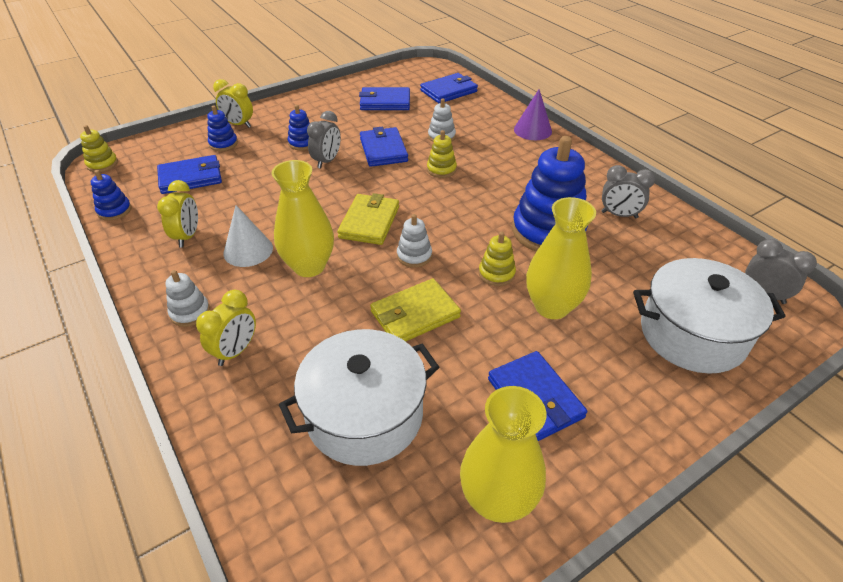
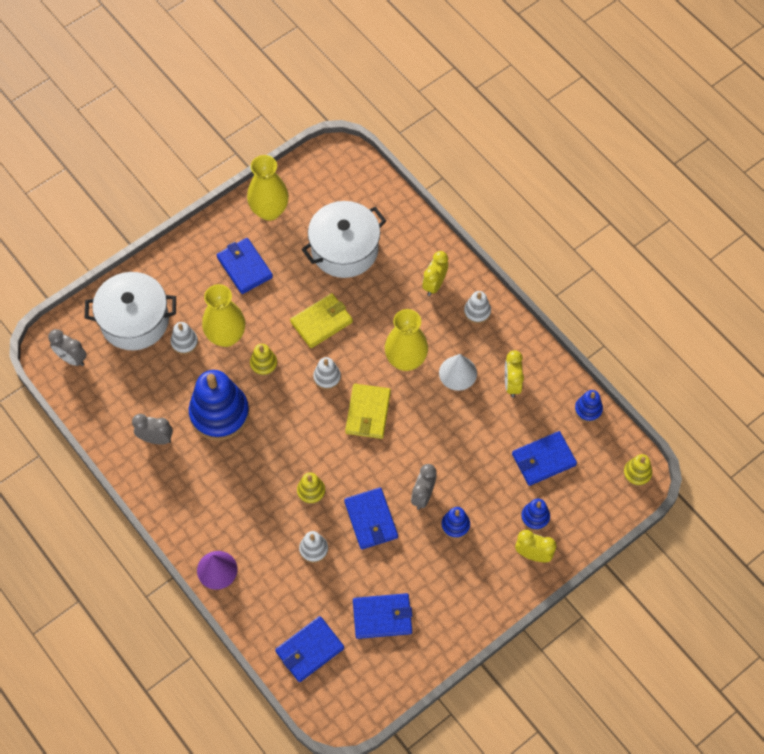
camera: 175 degrees right, 20 degrees up
none -> white stacking toy [170,322,198,355]

